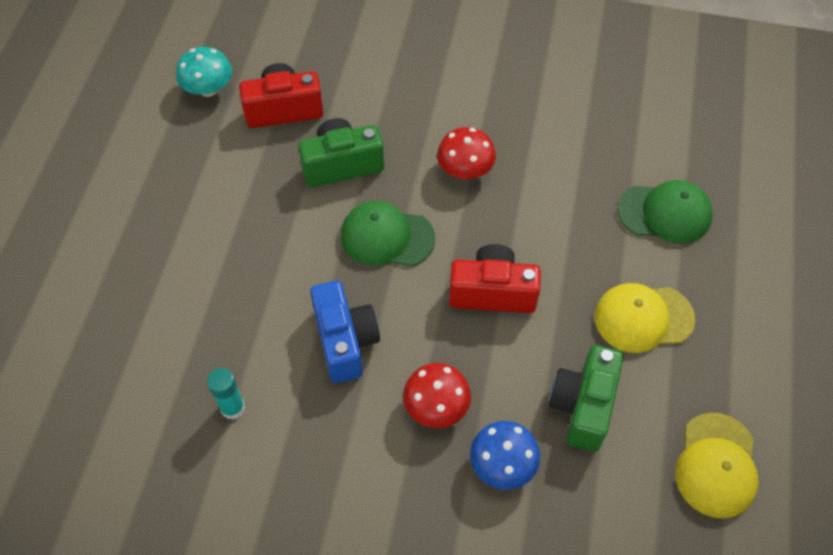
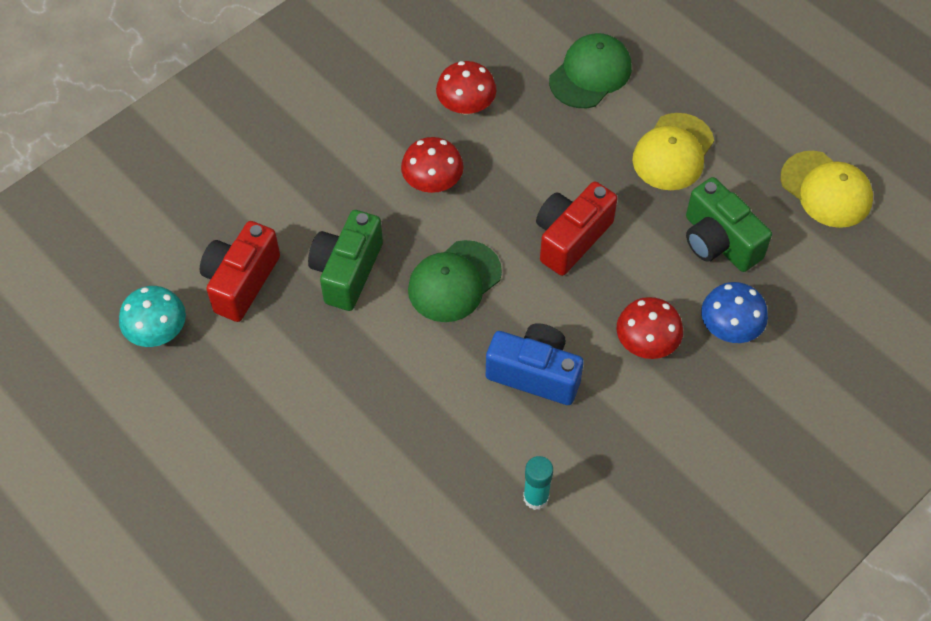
camera: 55 degrees left, 0 degrees up
none -> red mushroom [436,61,496,115]

